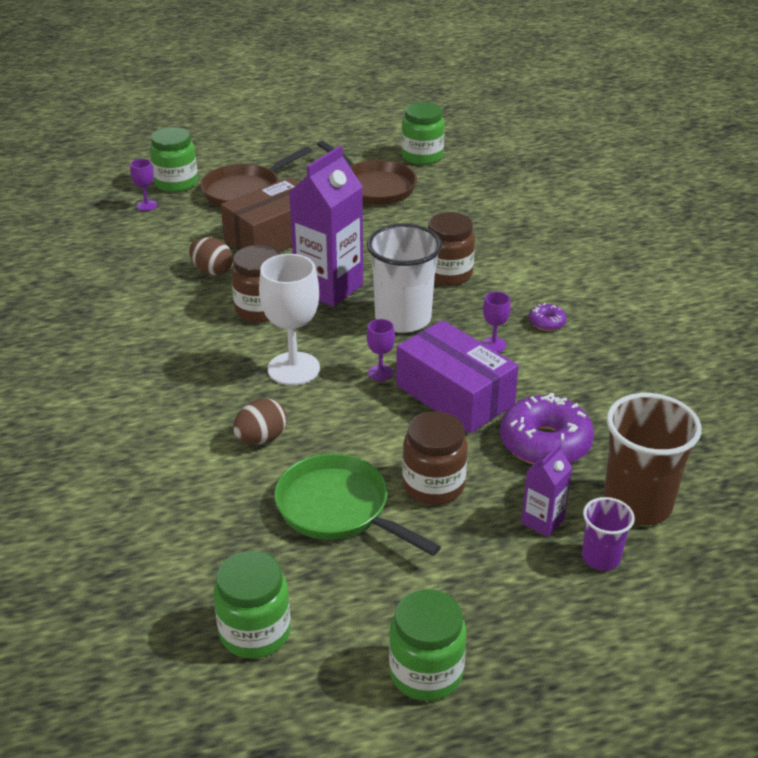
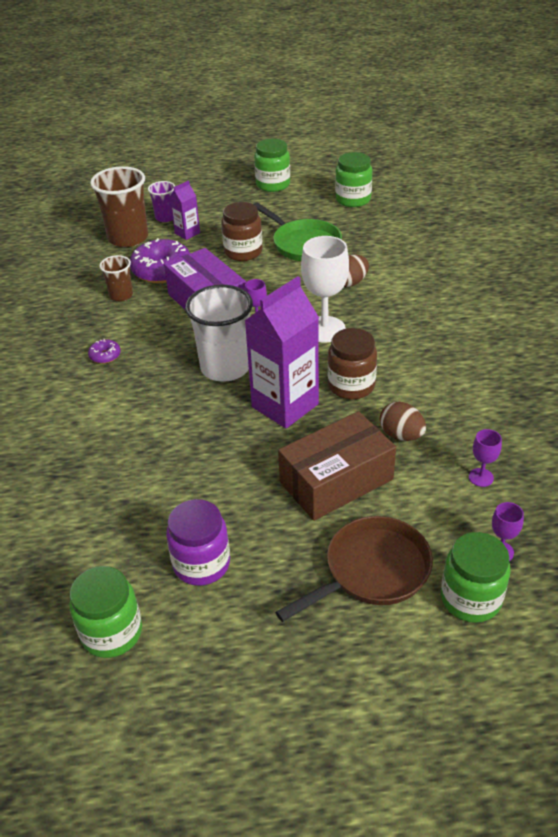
camera: 170 degrees left, 5 degrees up
brown pan [317,141,417,205] -> purple jar [166,499,230,586]
brown jar [428,212,475,286] -> none
purple goblet [482,292,511,352] -> purple goblet moved to [469,429,502,487]
none -> brown cup [99,255,133,301]

